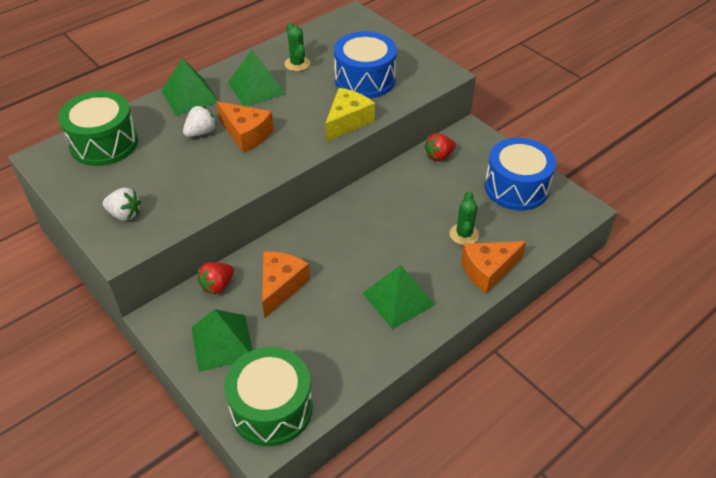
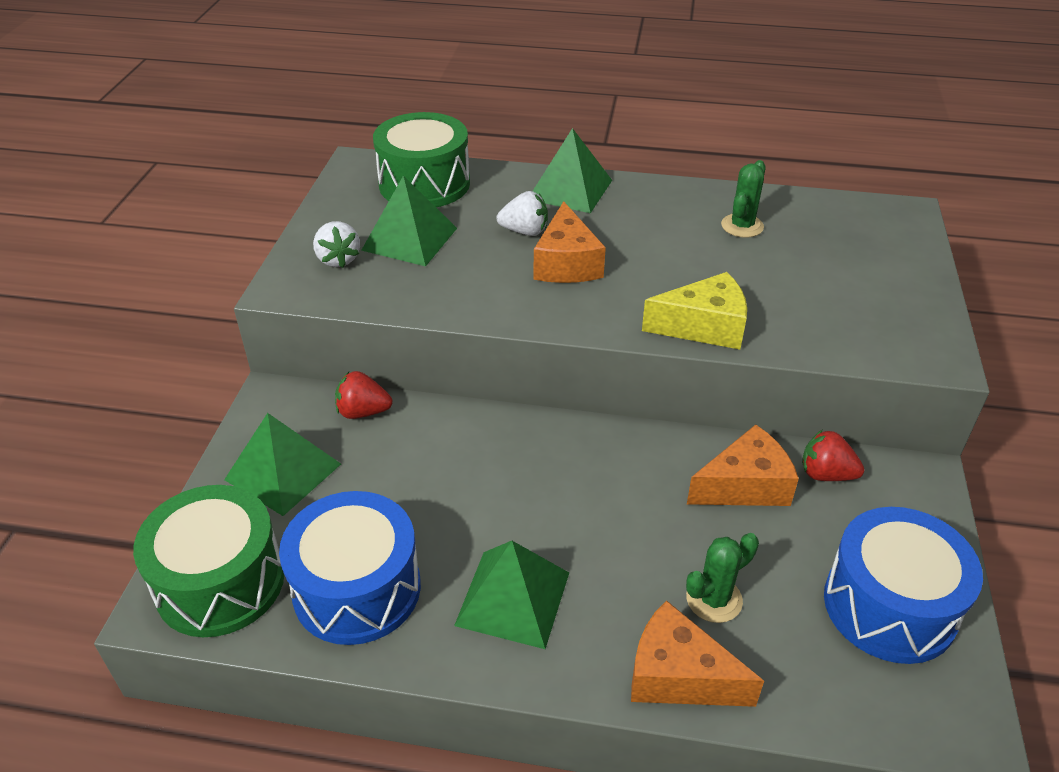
camera: 50 degrees right, 5 degrees down
green pyramid [228,50,286,107] -> green pyramid moved to [361,176,457,266]
orange cheese [262,251,310,318] -> orange cheese moved to [687,424,799,506]
blue drum [334,31,397,99] -> blue drum moved to [279,491,421,645]

